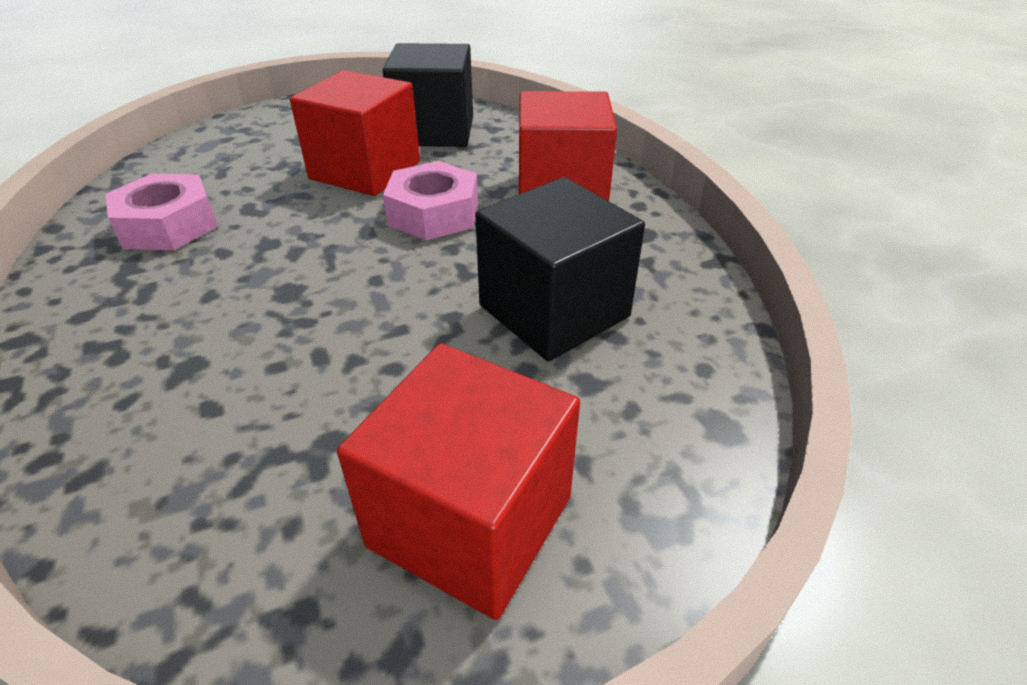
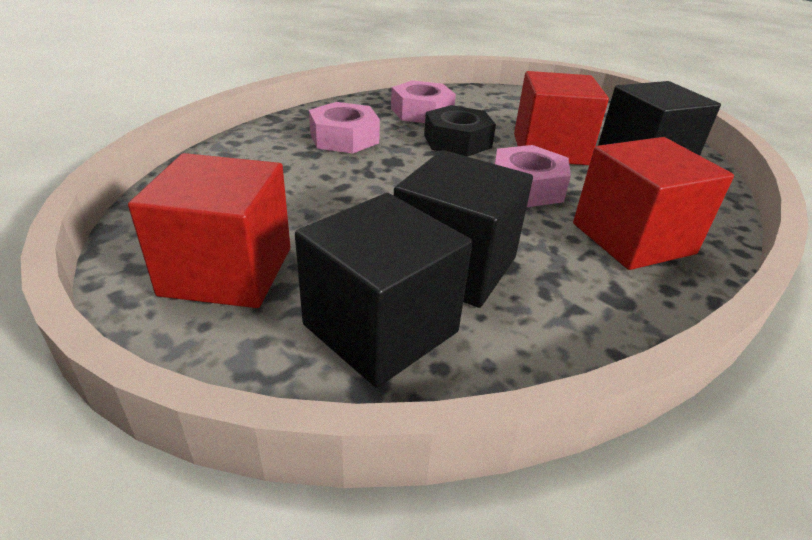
camera: 65 degrees right, 5 degrees down
none -> black cube [295,193,472,388]
none -> pink nut [309,102,380,154]
none -> black nut [424,105,496,157]

